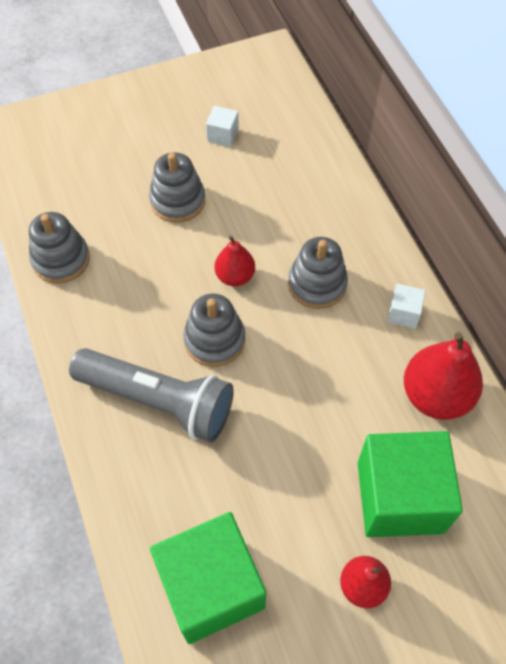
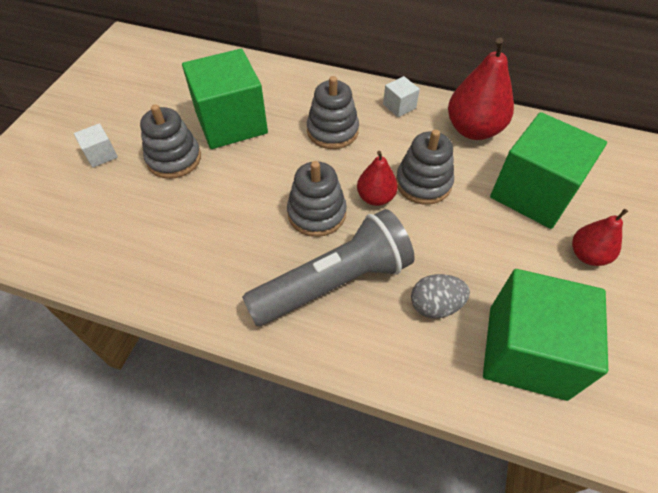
camera: 50 degrees left, 5 degrees down
grey stacking toy [29,212,90,284] -> grey stacking toy moved to [396,129,454,205]
white cube [206,106,239,147] -> white cube moved to [74,123,118,168]
red pear [214,235,255,286] -> red pear moved to [357,151,398,206]
none -> green cube [182,49,268,149]
none -> grey egg [411,274,470,319]

